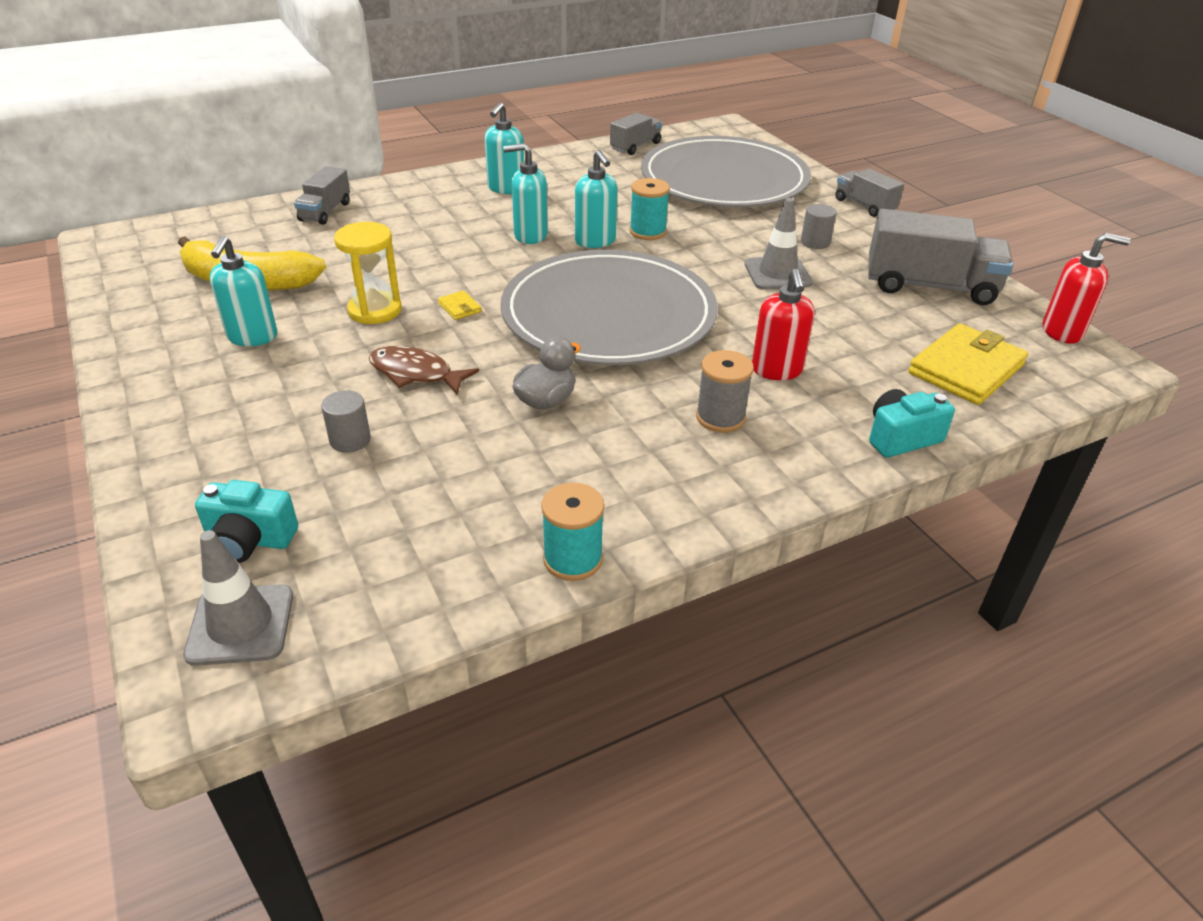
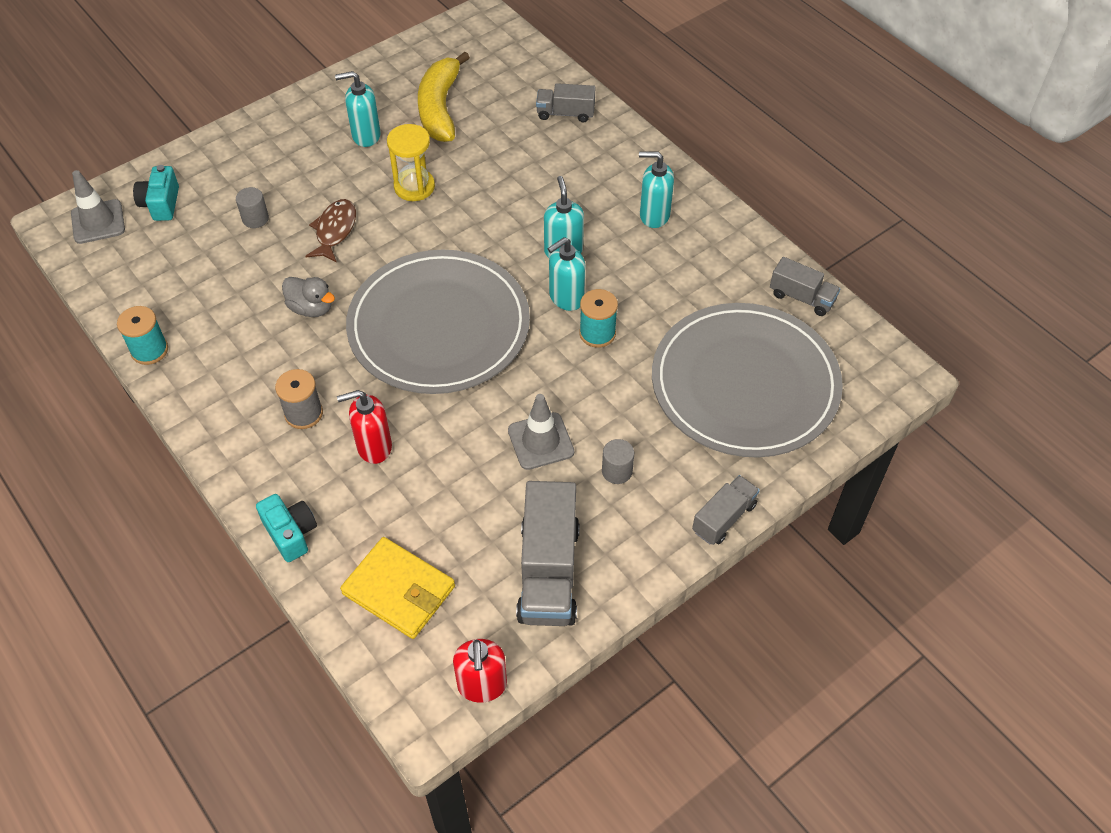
camera: 80 degrees right, 15 degrees up
yellow wallet [438,291,482,320] -> none

